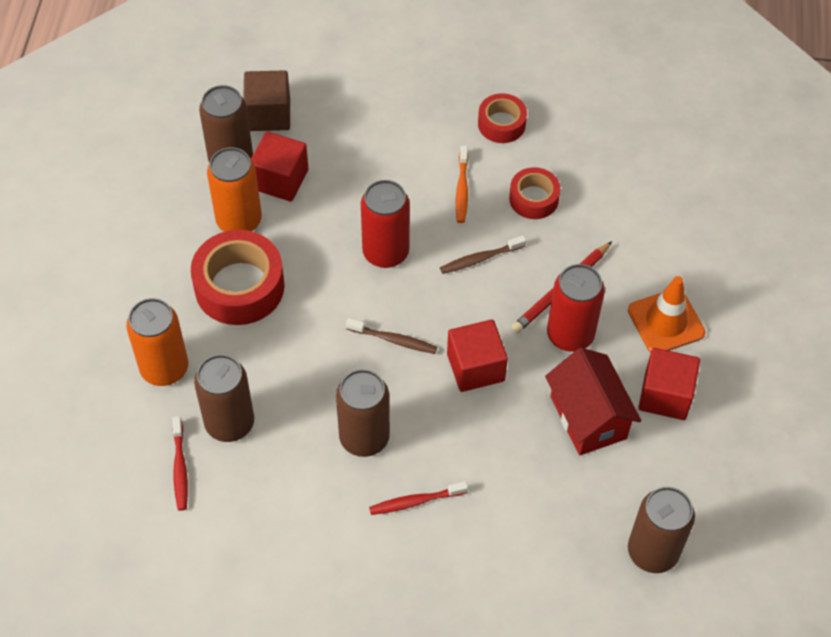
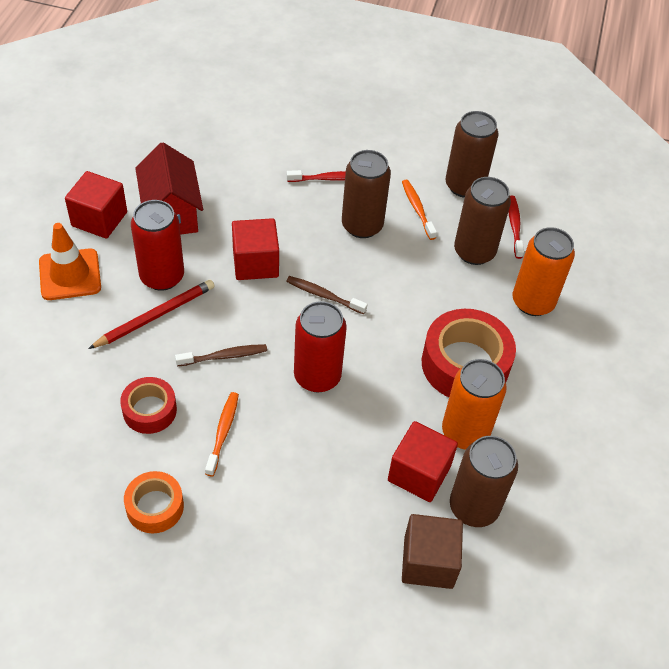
camera: 175 degrees left, 5 degrees down
red tape [478,93,527,143] -> orange tape [124,471,184,533]
brown can [628,487,695,573] -> brown can moved to [446,111,498,198]
none -> orange toothbrush [402,180,437,240]

